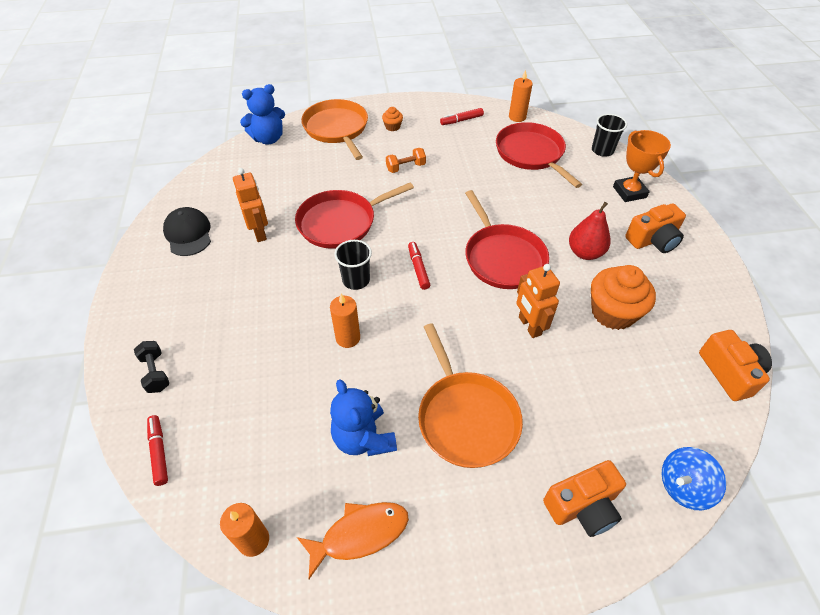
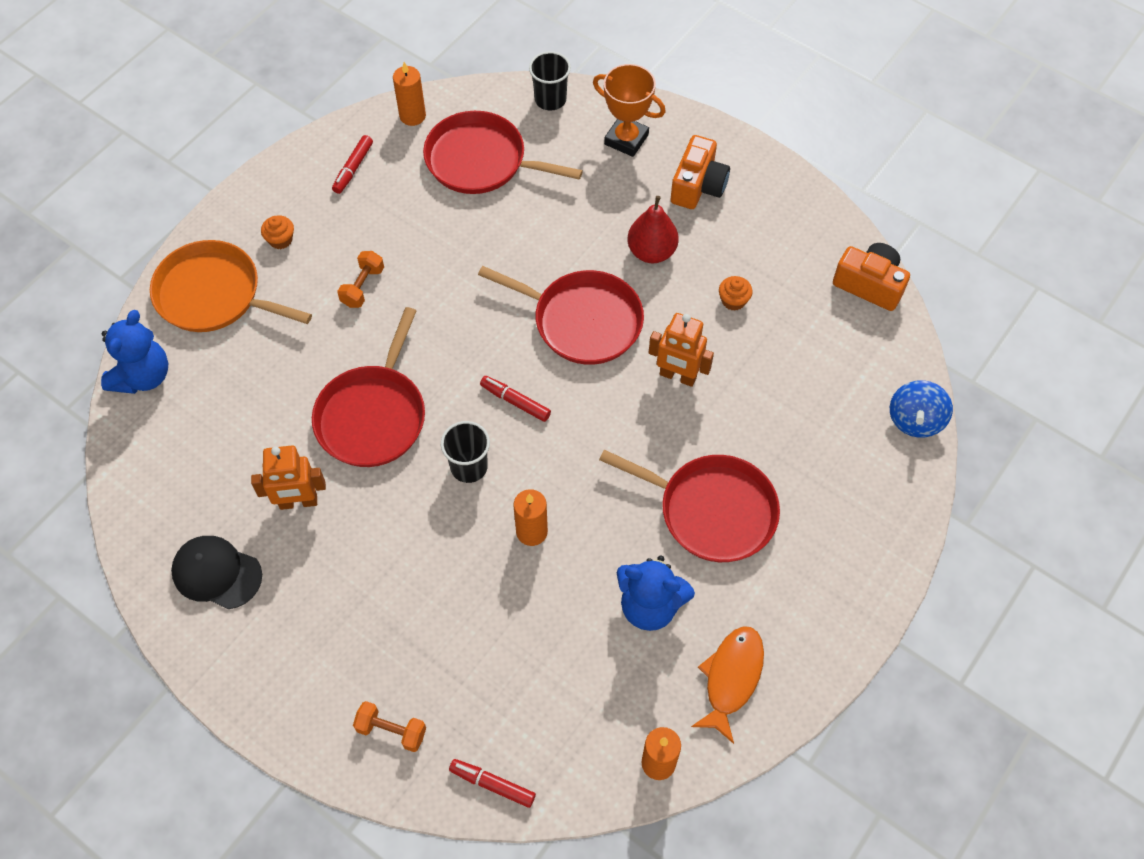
camera: 45 degrees left, 10 degrees up
black dumbbell [134,341,169,393] -> orange dumbbell [353,701,426,752]
orange robot [233,168,268,242] -> orange robot turned 150 degrees clockwise [251,446,326,510]
orange pan [418,323,523,468] -> red pan [599,450,780,562]
orange camera [543,460,626,537] -> none
orange cupcake [591,265,656,330] -> orange cupcake [719,276,753,311], size x0.46

